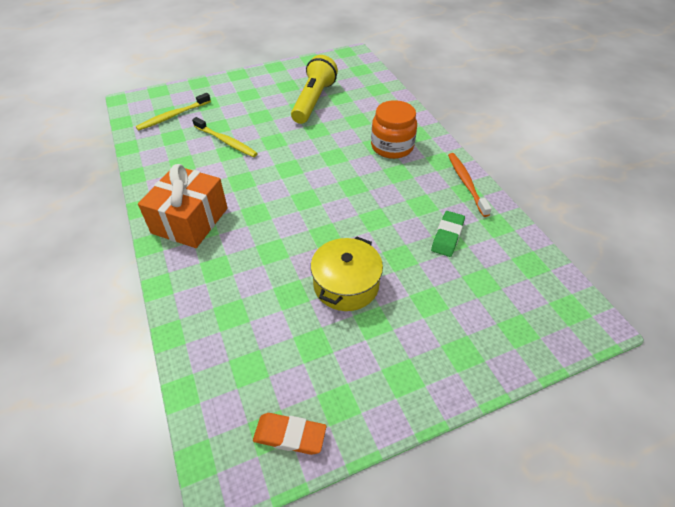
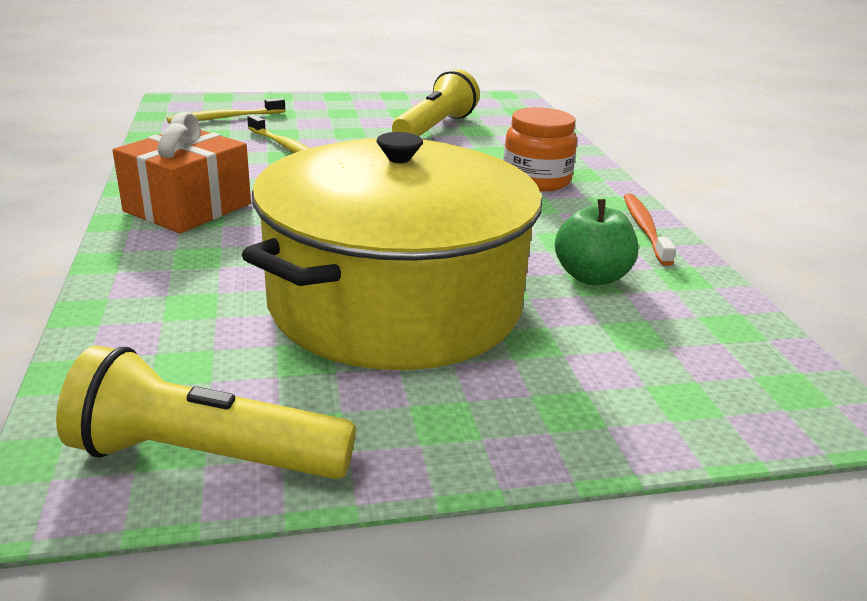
camera: 10 degrees right, 20 degrees down
orange eraser [253,413,326,455] -> yellow flashlight [56,345,356,479]
yellow pot [311,236,383,311] -> yellow pot [242,132,542,370], size x2.24
green eraser [431,211,465,257] -> green apple [555,199,638,285]

